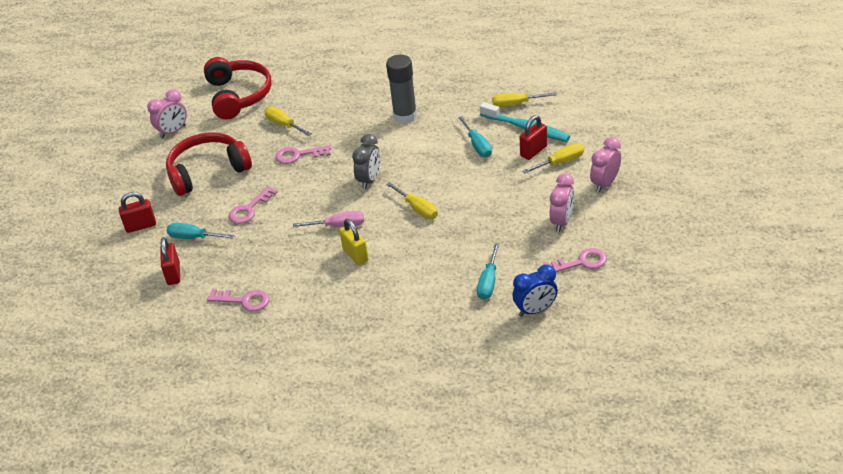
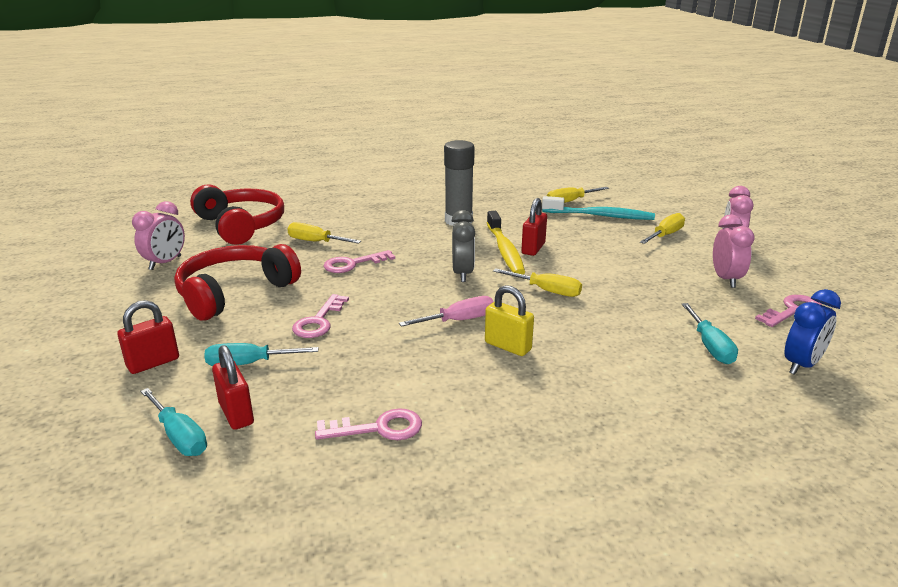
camera: 25 degrees left, 15 degrees down
turquoise screwdriver [458,116,492,157] -> turquoise screwdriver moved to [140,388,207,456]
red padlock [520,115,547,160] -> red padlock moved to [521,198,547,256]
none -> yellow toothbrush [487,211,525,274]

